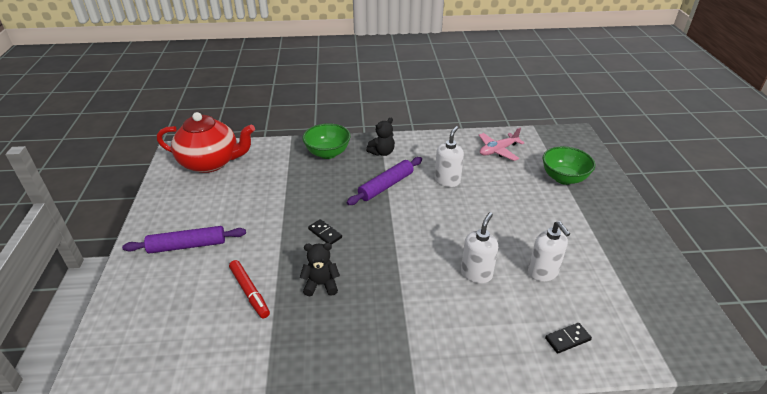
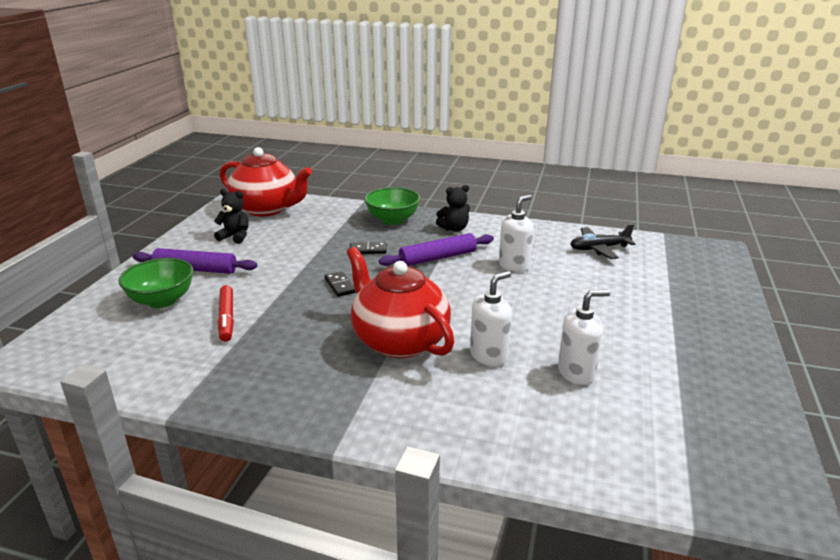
camera: 20 degrees right, 10 degrees down
black teddy bear [300,243,340,296] -> black teddy bear moved to [214,189,249,244]
pink plane [479,128,524,161] -> black plane [570,224,635,259]
white soap dispenser [528,221,570,282] -> white soap dispenser turned 105 degrees counterclockwise [558,290,610,385]
green bowl [543,146,595,185] -> green bowl moved to [118,258,193,308]
black domino [545,323,592,354] -> black domino moved to [350,242,386,254]
none -> red teapot [347,247,454,358]

